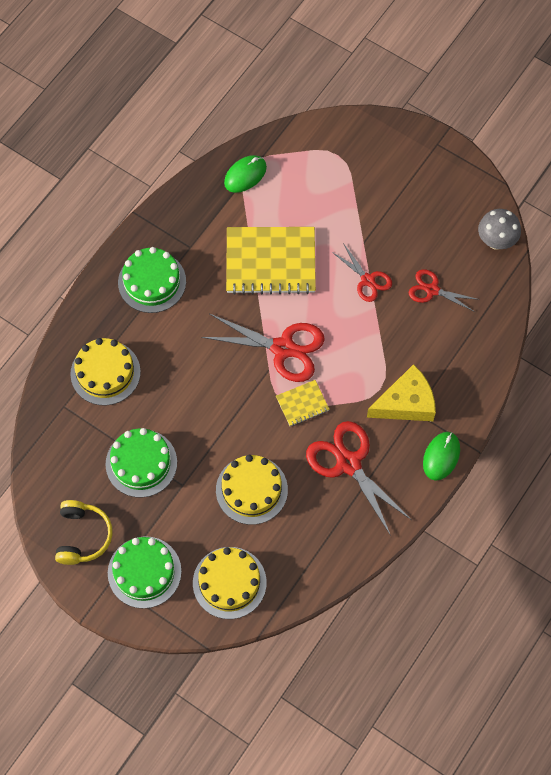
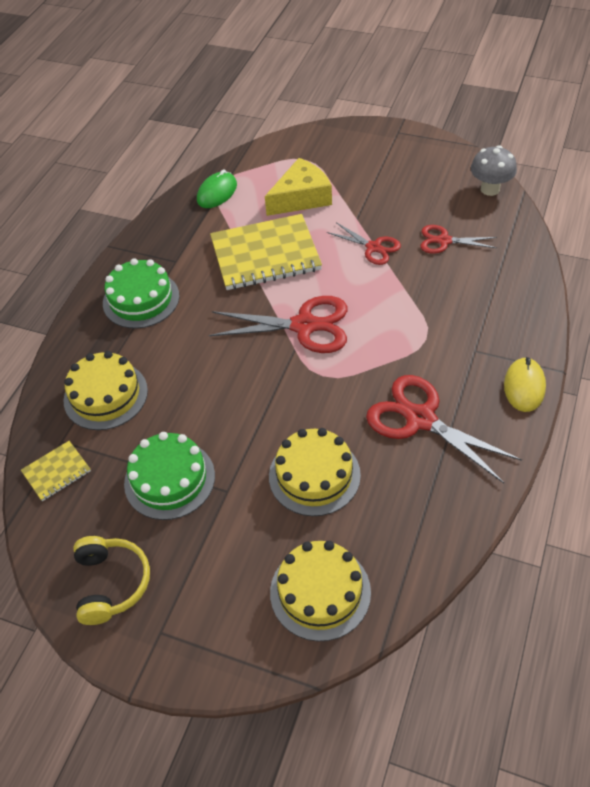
camera: 10 degrees left, 15 degrees down
green cake [108,536,182,609] -> none
yellow notebook [276,380,330,426] -> yellow notebook moved to [21,441,91,501]
yellow cheese [367,364,436,421] -> yellow cheese moved to [265,158,332,216]
green mouse [423,432,460,481] -> yellow mouse [504,357,546,412]

